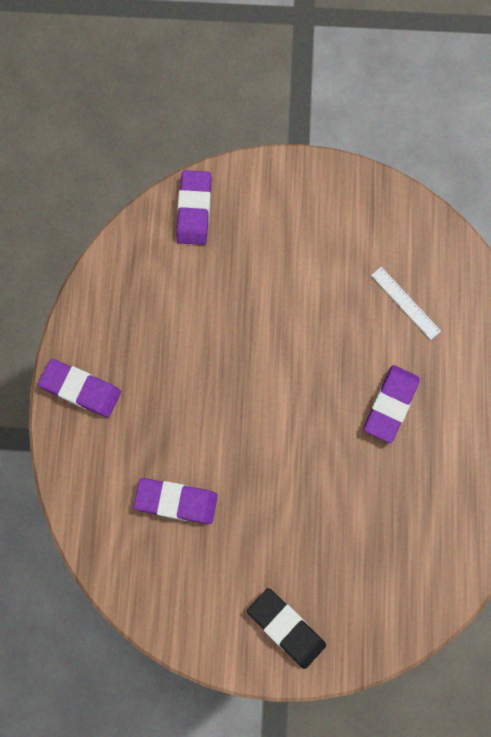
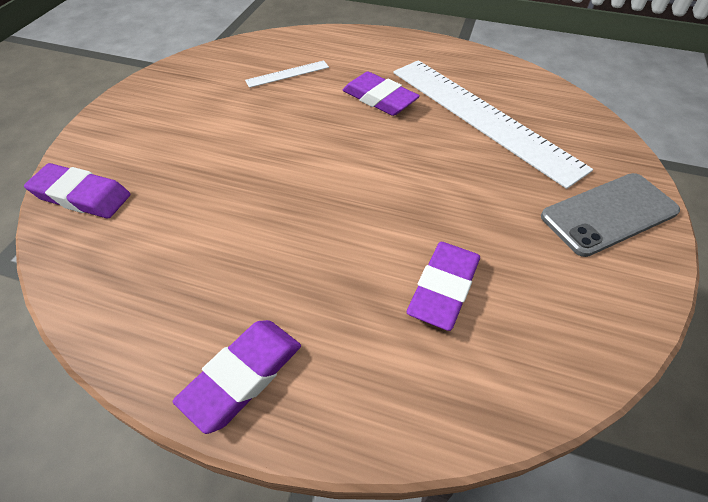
camera: 75 degrees left, 25 degrees down
black eraser [247,588,326,669] -> grey phone [541,173,680,257]
none -> white ruler [393,60,593,189]

